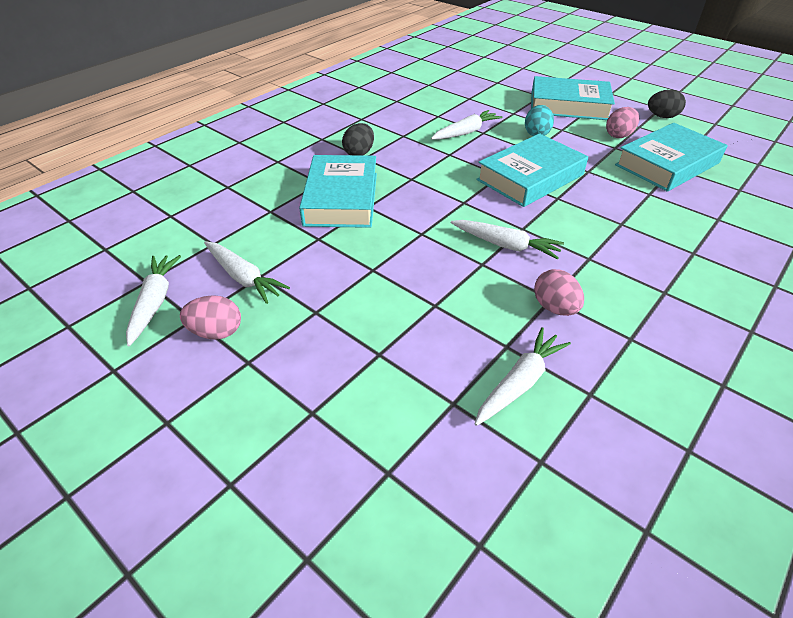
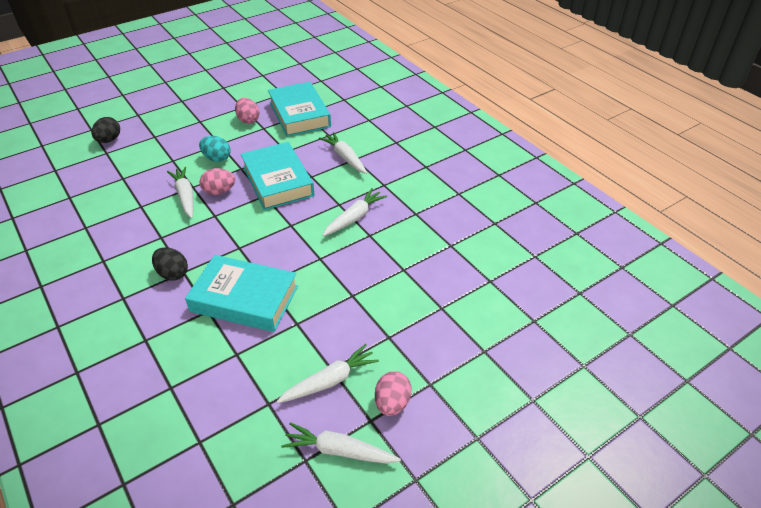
camera: 75 degrees left, 0 degrees up
white carrot [475,327,571,426] -> white carrot moved to [319,132,367,174]
turquoise book [531,76,615,120] -> none
pink egg [534,269,584,316] -> pink egg moved to [200,168,235,195]
black egg [648,90,686,118] -> black egg moved to [91,117,120,143]

